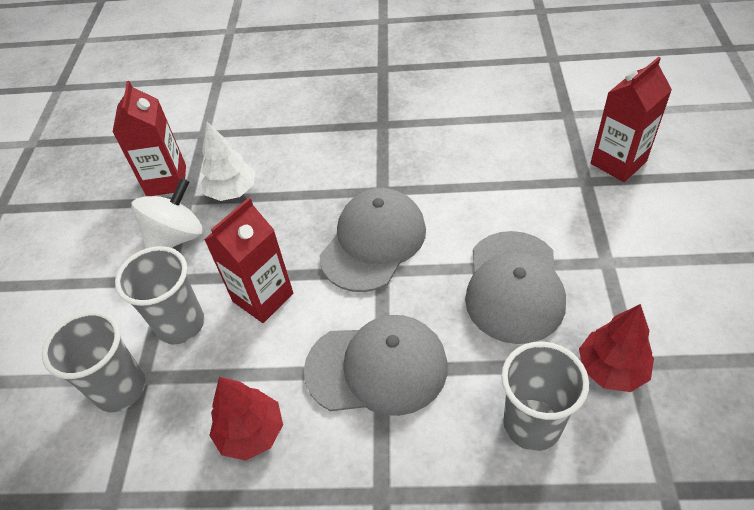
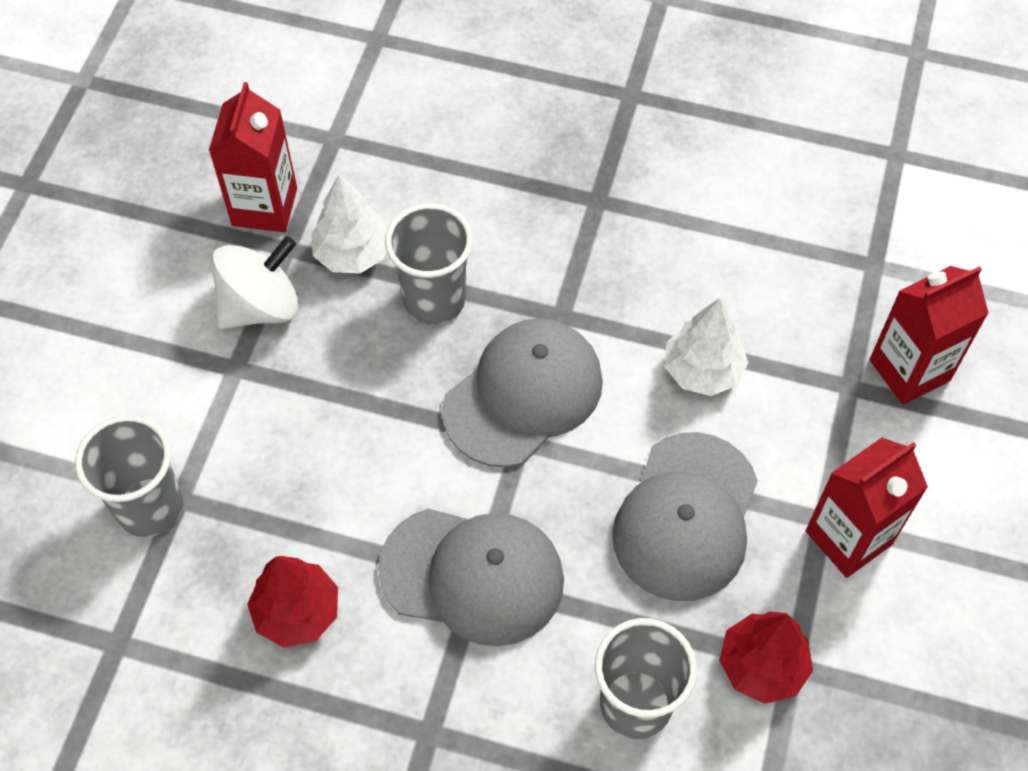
camera: 10 degrees right, 10 degrees up
grey cup [115,246,205,345] -> grey cup moved to [385,203,473,325]
red carton [204,198,293,323] -> red carton moved to [806,438,928,578]
none -> white tree [665,298,749,396]

